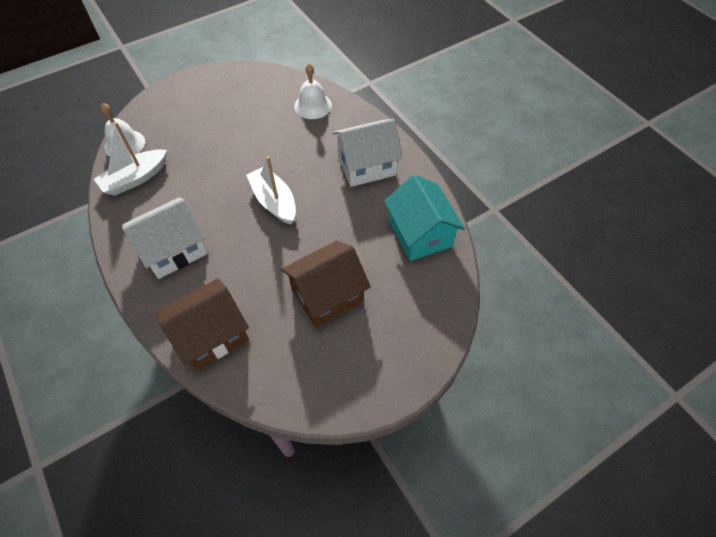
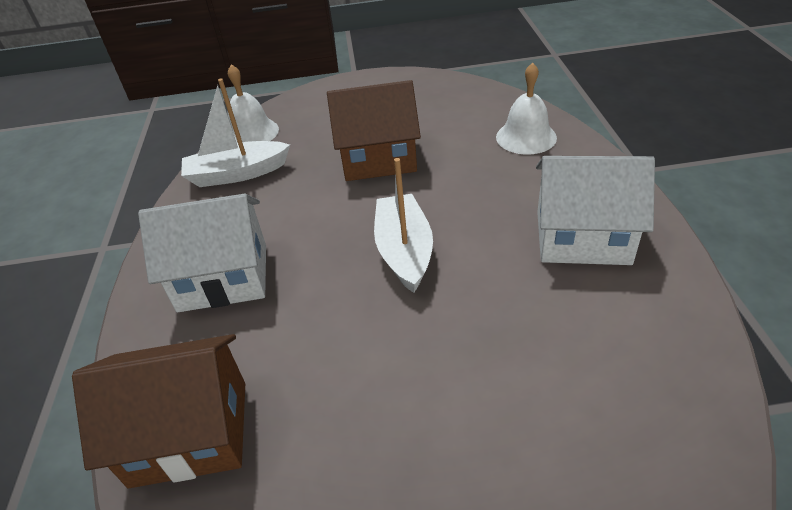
camera: 30 degrees right, 15 degrees down
brown house [281,241,371,327] -> brown house moved to [327,80,421,181]
turquoise house [384,174,465,261] -> none

